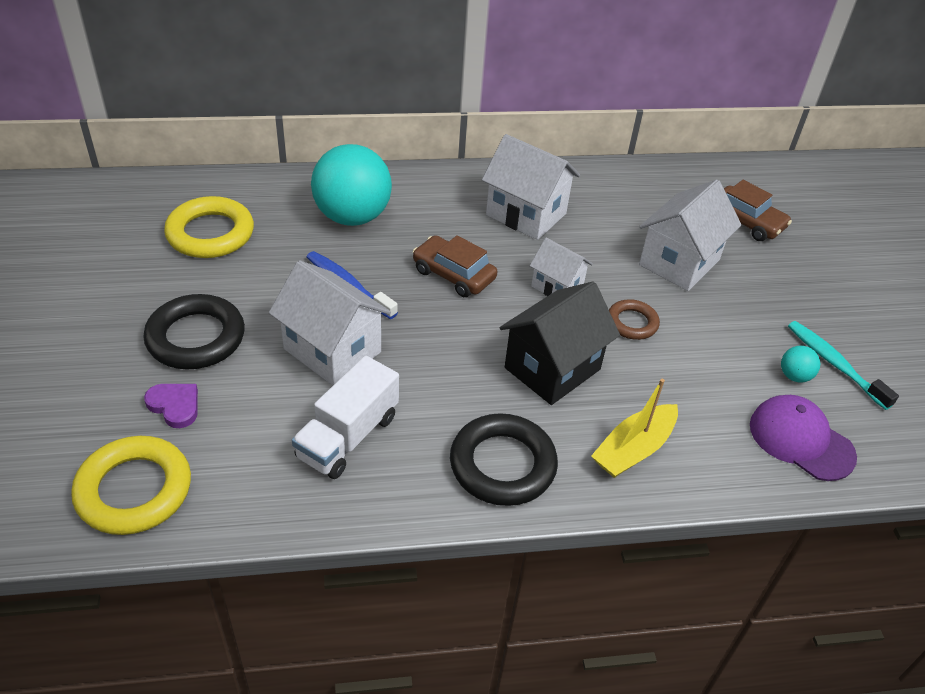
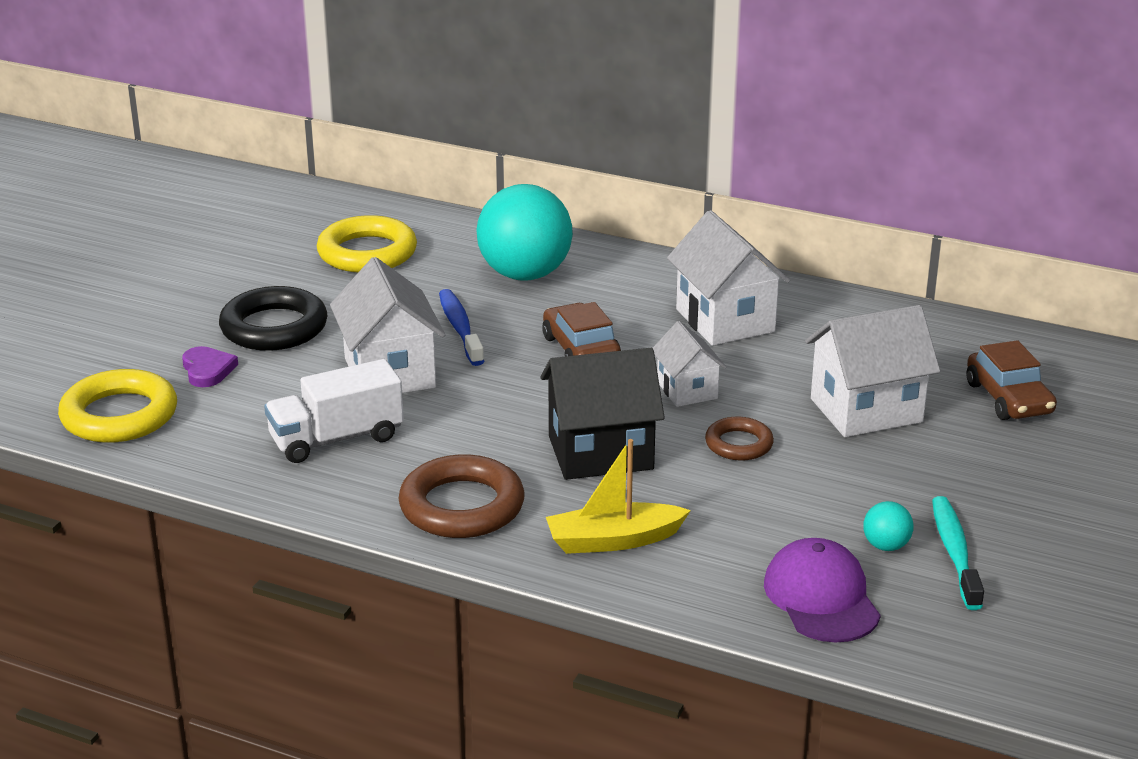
camera: 35 degrees right, 15 degrees down
black ring [450,413,558,506] -> brown ring [399,454,525,538]

